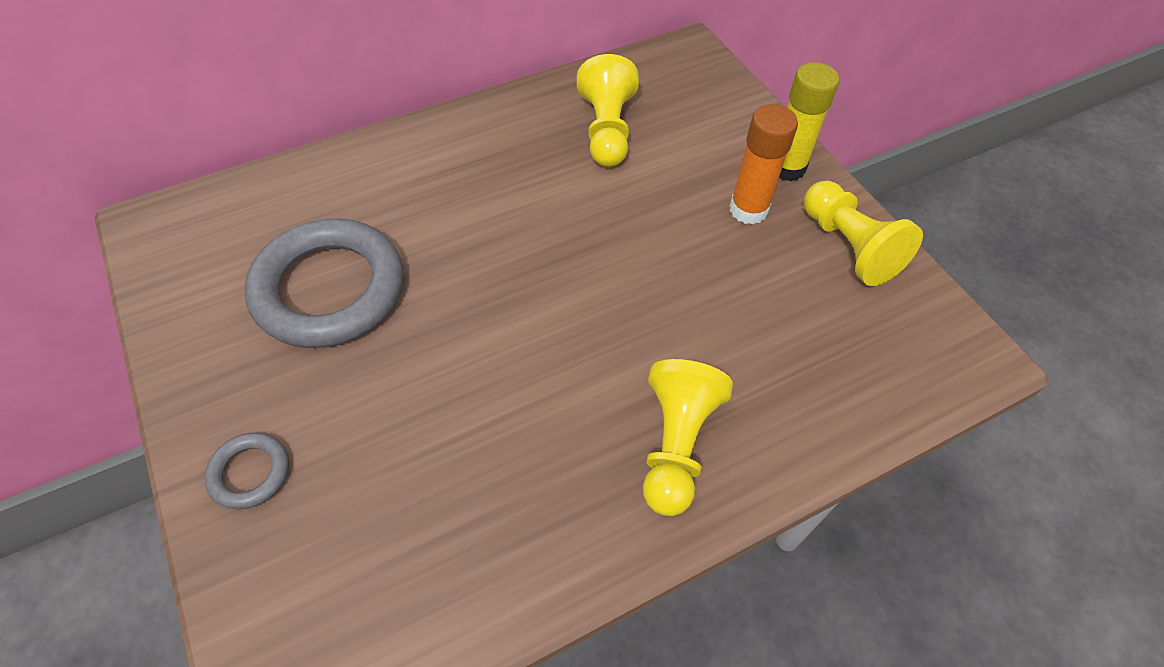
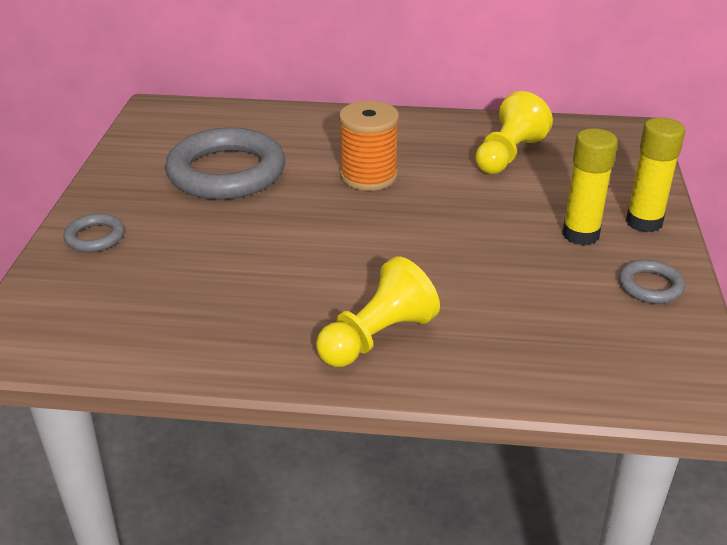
camera: 35 degrees right, 20 degrees down
orange glue stick [729,104,798,224] -> yellow glue stick [562,128,618,245]
yellow pawn [804,181,923,286] -> grey ring [619,260,685,304]
none -> orange spool [339,101,399,191]

